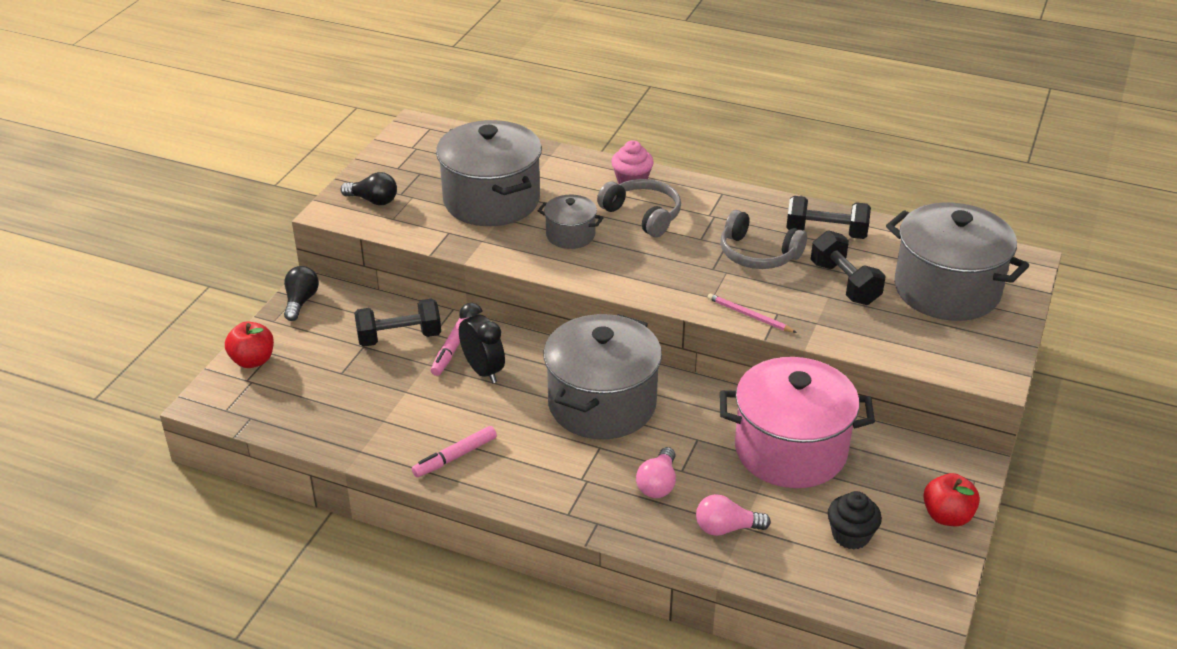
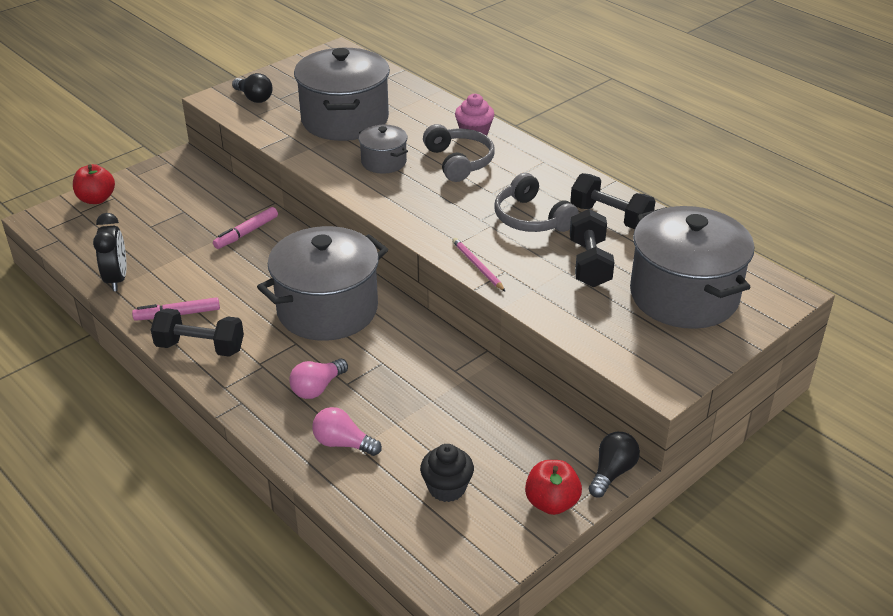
camera: 25 degrees right, 0 degrees up
black light bulb [284,266,319,321] -> black light bulb moved to [589,432,640,497]
black dumbbell [354,298,441,347] -> black dumbbell moved to [151,308,244,357]
black clock [459,303,505,383] -> black clock moved to [93,213,126,291]
pink pot [720,357,875,488] -> none

